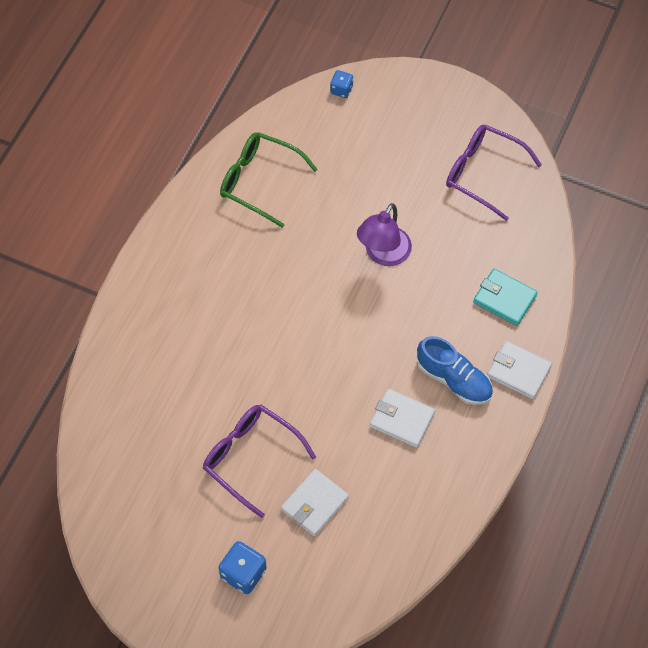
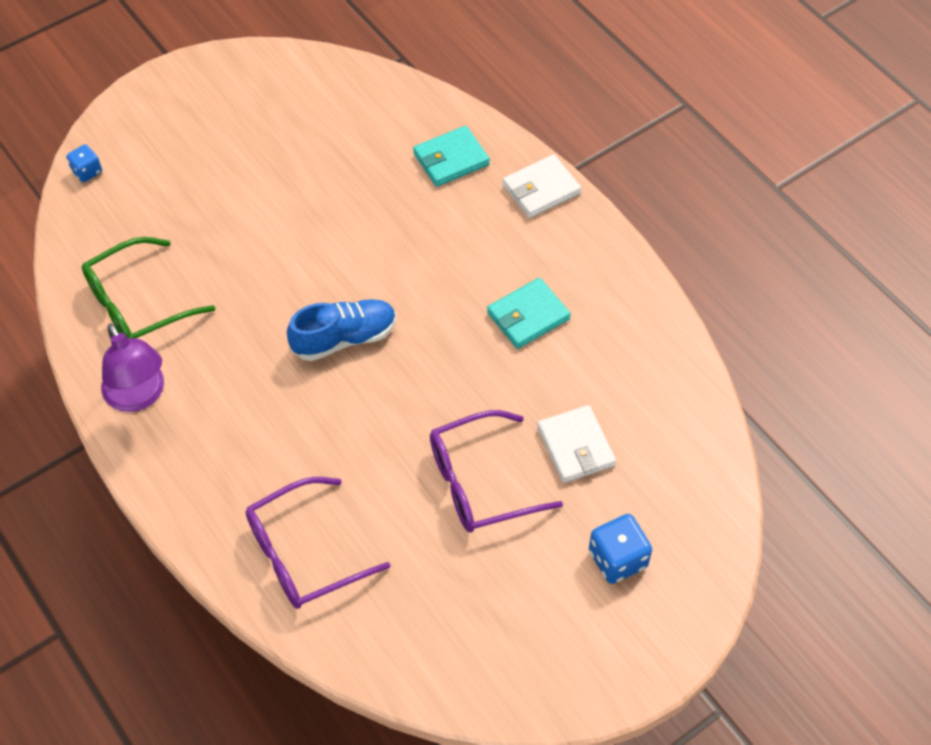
camera: 60 degrees left, 5 degrees down
purple lamp [357,203,412,266] -> purple lamp moved to [101,324,164,412]
white wallet [370,389,435,448] -> turquoise wallet [487,278,571,349]
blue shoe [417,336,493,405] -> blue shoe moved to [287,299,396,361]
purple glasses [446,125,542,221] -> purple glasses moved to [245,477,390,609]

